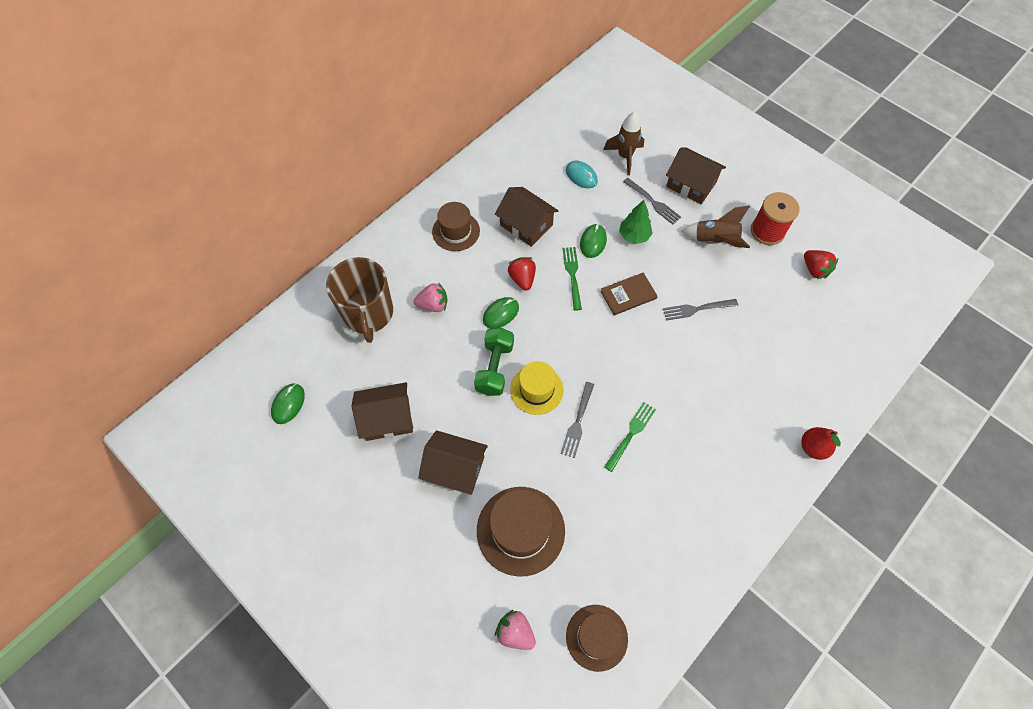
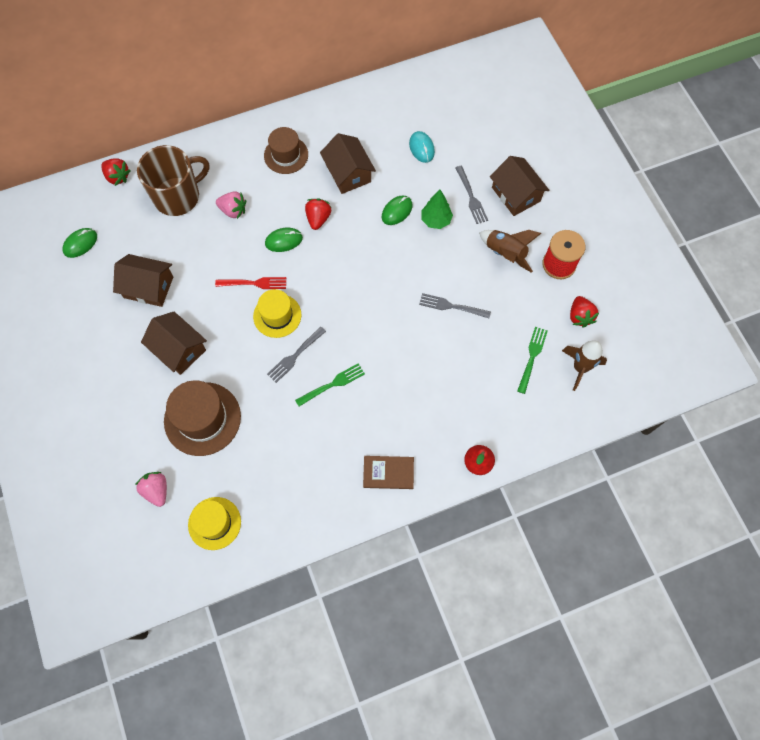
camera: 25 degrees right, 5 degrees up
brown mug [326,257,393,343] -> brown mug turned 135 degrees counterclockwise [137,145,209,216]
green dumbbell [474,327,514,396] -> red fork [215,277,286,289]
green fork [562,247,582,310] -> green fork moved to [517,327,548,394]
brown hat [566,605,628,672] -> yellow hat [188,497,241,550]
brown book [600,272,658,315] -> brown book moved to [363,456,414,489]
brown rocket [603,112,644,175] -> brown rocket moved to [562,340,607,391]
none -> red strawberry [101,158,131,186]

